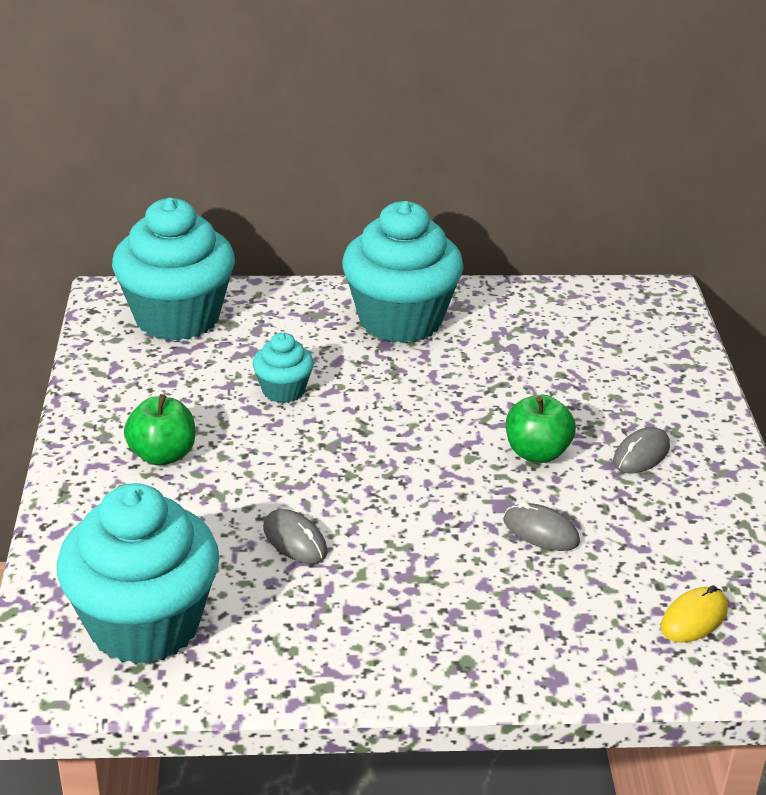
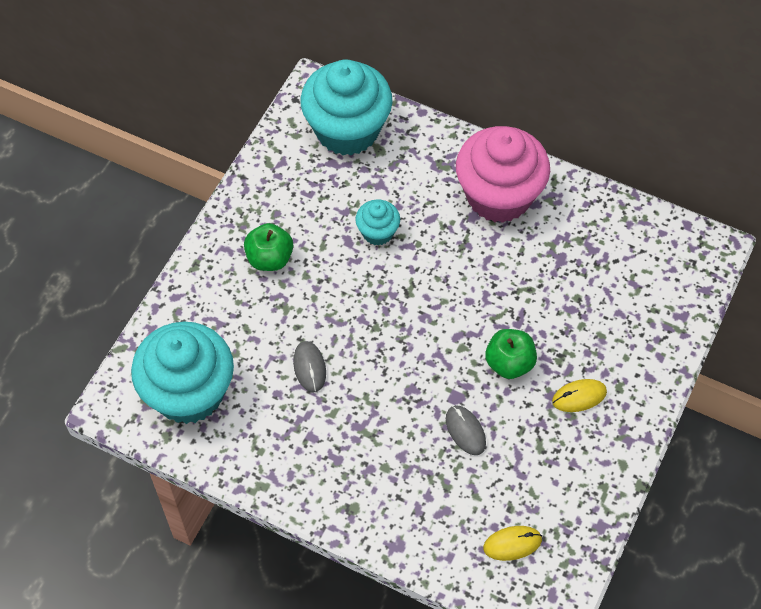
camera: 30 degrees right, 25 degrees up
turquoise cupcake [342,201,464,343] -> pink cupcake [456,126,550,223]
grey mouse [613,427,670,474] -> yellow mouse [552,379,607,412]

